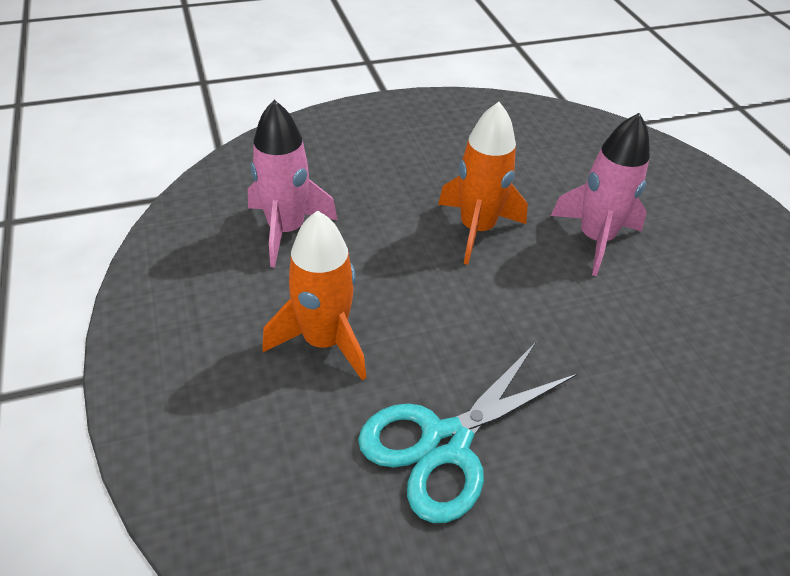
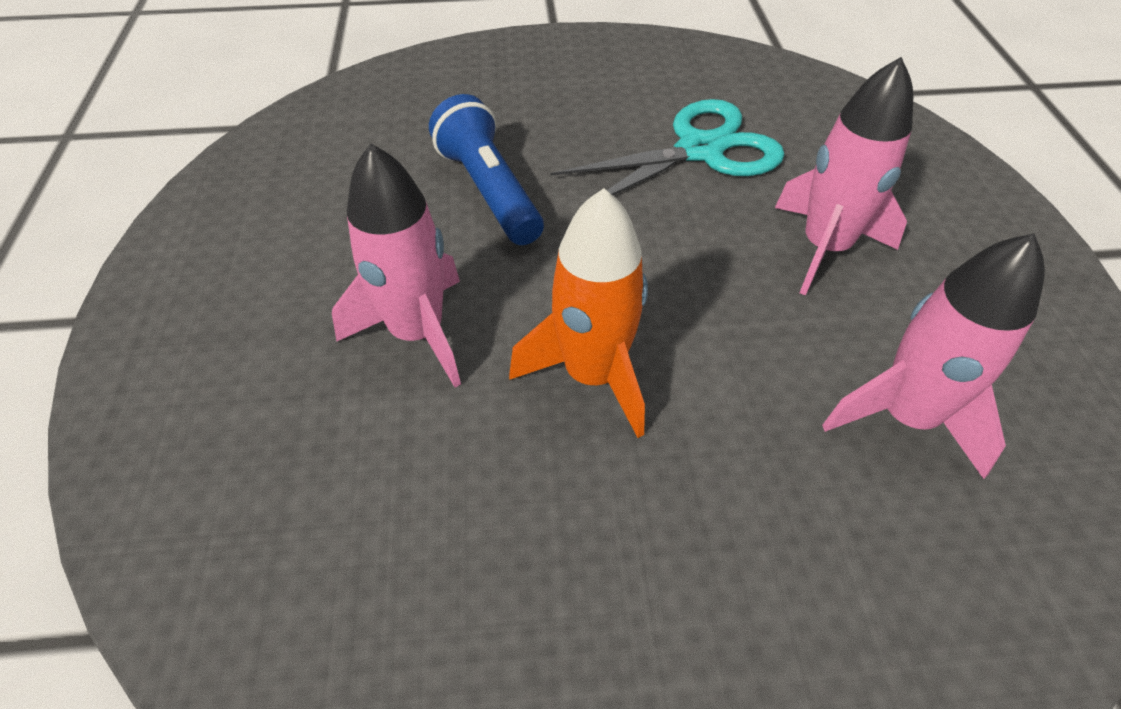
camera: 165 degrees left, 5 degrees up
orange rocket [262,210,366,381] -> pink rocket [775,57,913,296]
none -> blue flashlight [429,94,544,245]

